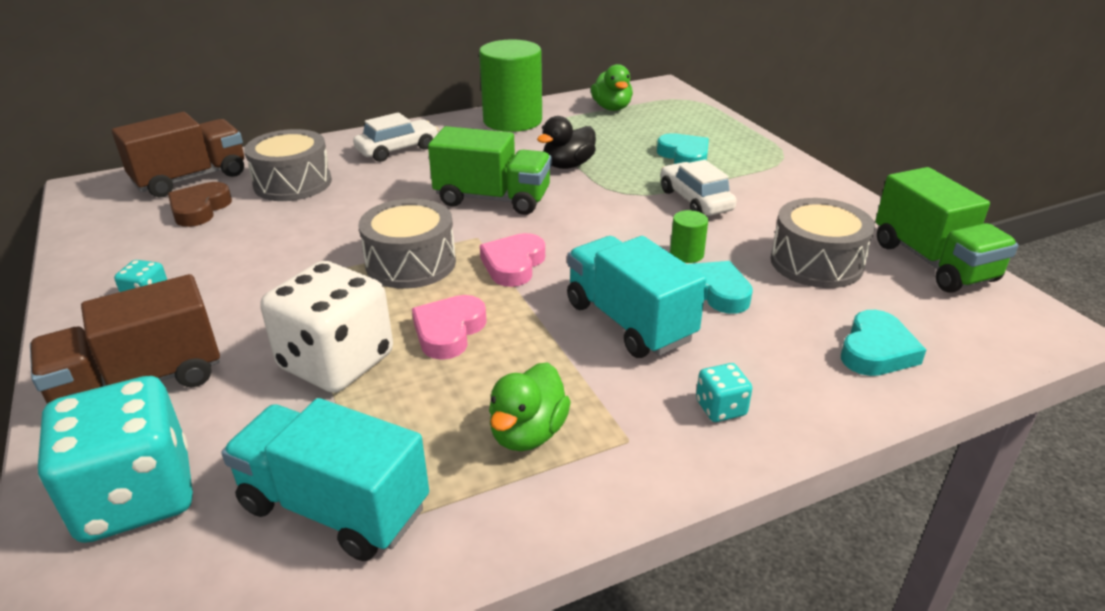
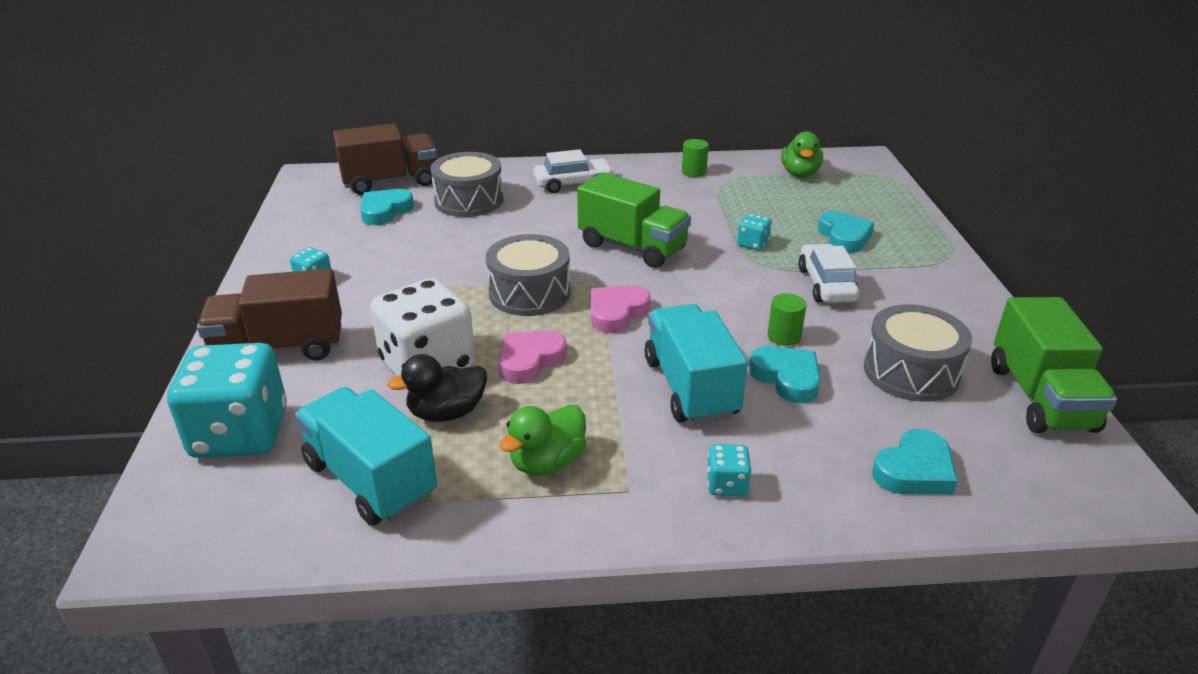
camera: 20 degrees right, 0 degrees up
brown heart [168,182,232,227] -> turquoise heart [360,189,414,225]
green cylinder [479,39,542,132] -> green cylinder [682,139,709,177], size x0.42
black duck [537,116,596,169] -> black duck moved to [387,354,487,422]
none -> turquoise dice [737,214,772,251]

